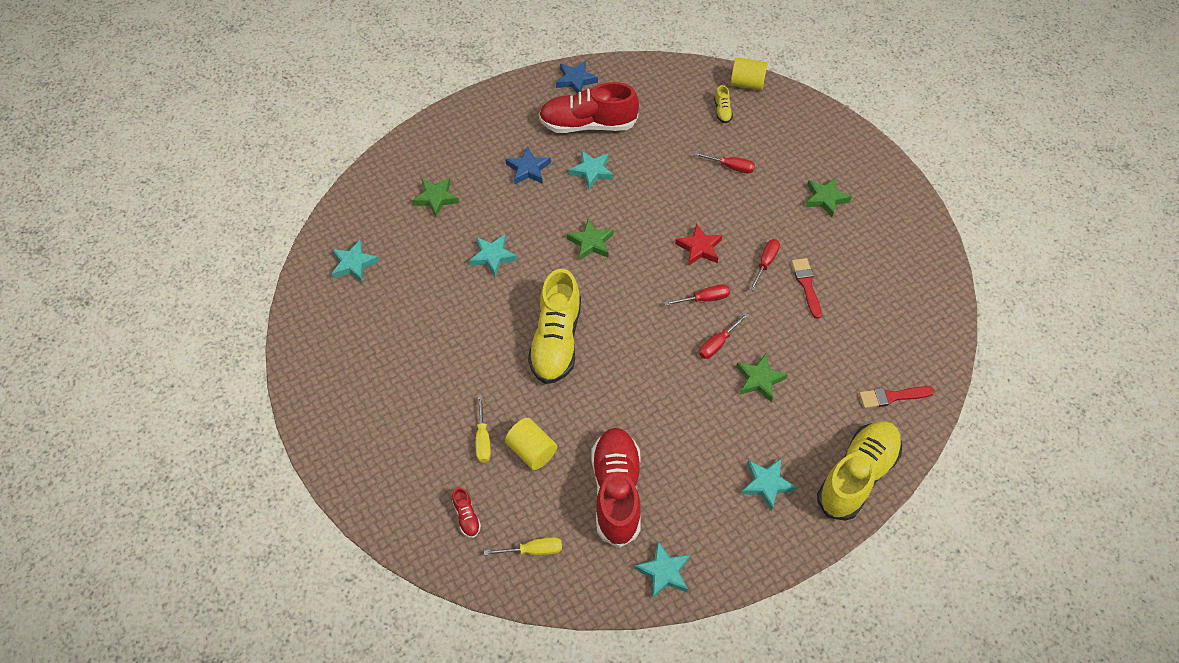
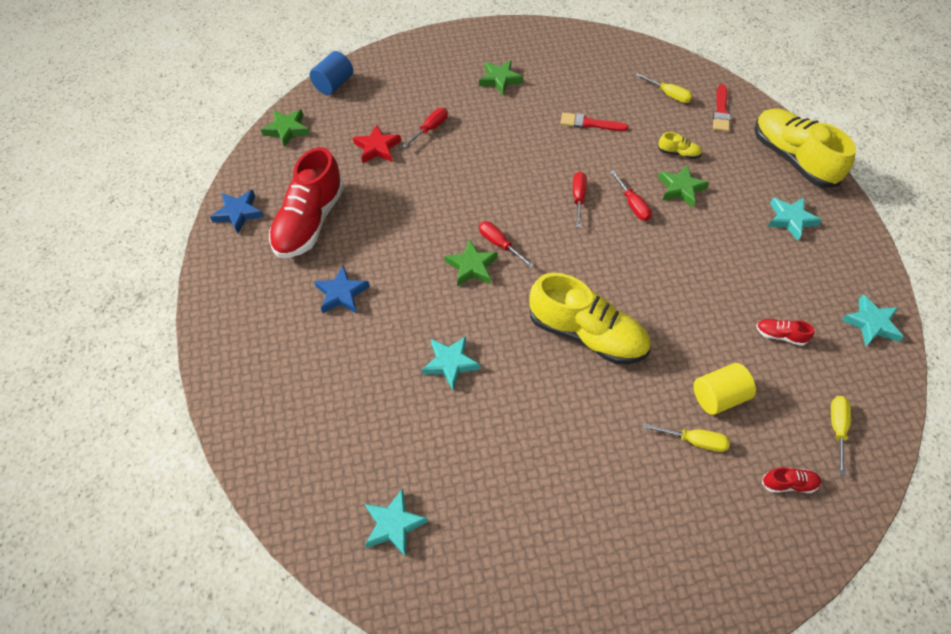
camera: 70 degrees left, 0 degrees up
green star [412,178,459,217] -> green star moved to [261,109,310,148]
turquoise star [569,151,614,189] -> none
red shoe [591,428,641,548] -> red shoe [756,319,814,346], size x0.41
red star [675,223,723,266] -> red star moved to [353,124,401,163]
yellow shoe [714,85,733,123] -> yellow shoe moved to [658,132,702,159]
yellow cylinder [730,57,768,90] -> blue cylinder [310,51,353,95]
red screwdriver [750,239,780,290] -> red screwdriver moved to [479,221,534,268]
none -> yellow screwdriver [636,73,693,103]

